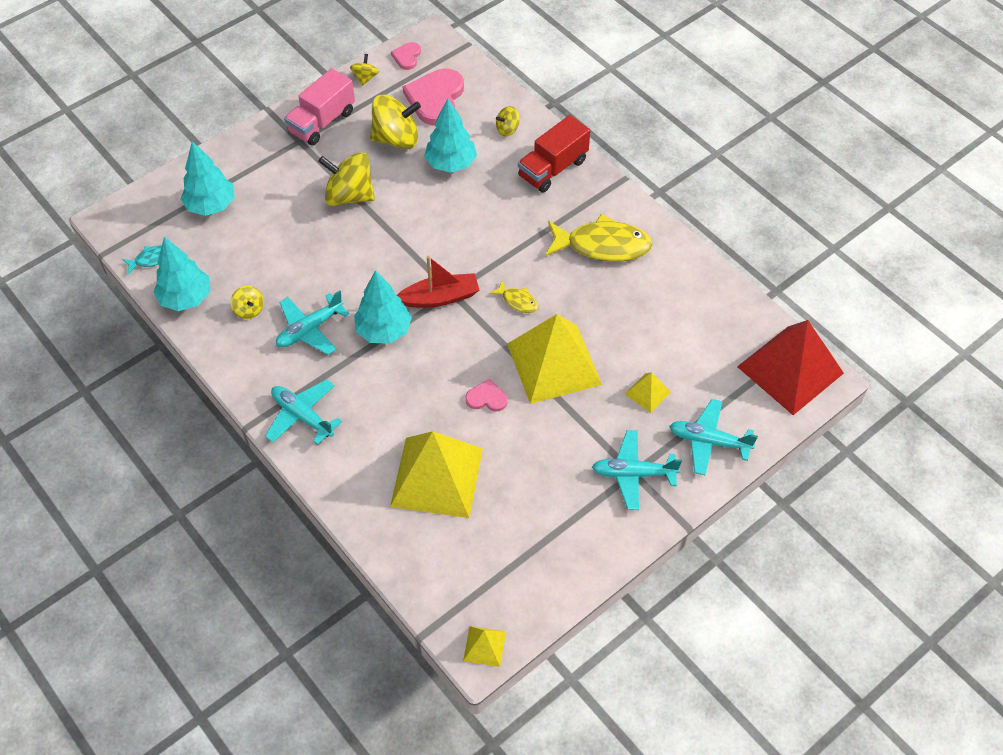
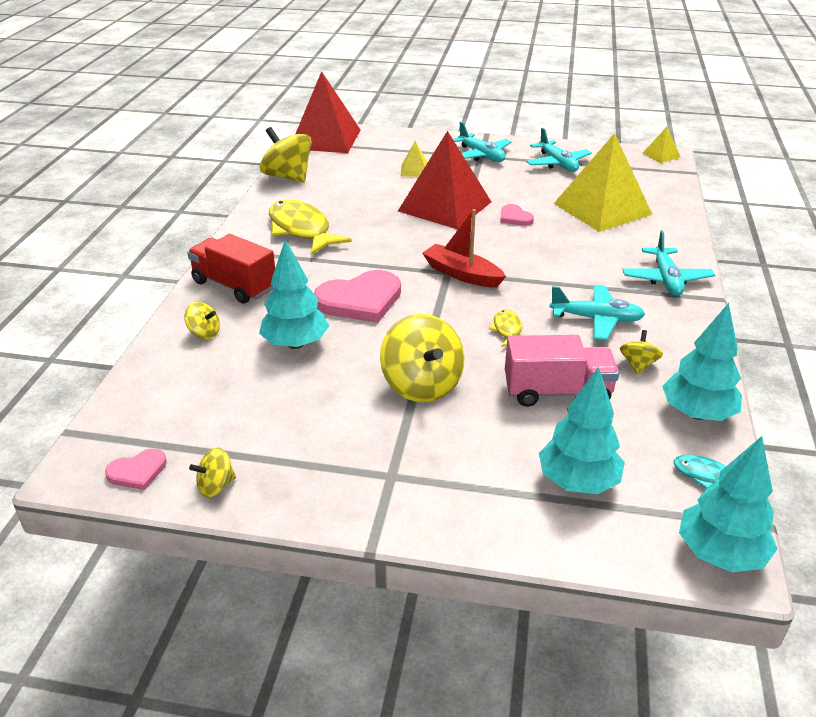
camera: 130 degrees left, 20 degrees down
pink truck [284,68,355,146] -> pink truck moved to [505,335,619,407]
turquoise tree [354,270,412,344] -> turquoise tree moved to [679,436,777,572]
yellow spinning top [370,95,421,149] -> yellow spinning top moved to [260,127,312,183]
pink heart [402,69,464,125] -> pink heart moved to [314,270,401,323]
yellow fish [490,280,538,313] -> yellow fish moved to [489,309,522,347]
yellow pyramid [507,314,602,404] -> red pyramid [398,131,491,229]
red truck [518,115,590,193] -> red truck turned 150 degrees counterclockwise [187,234,275,304]
turquoise plane [669,399,758,475] -> turquoise plane moved to [526,128,592,172]

